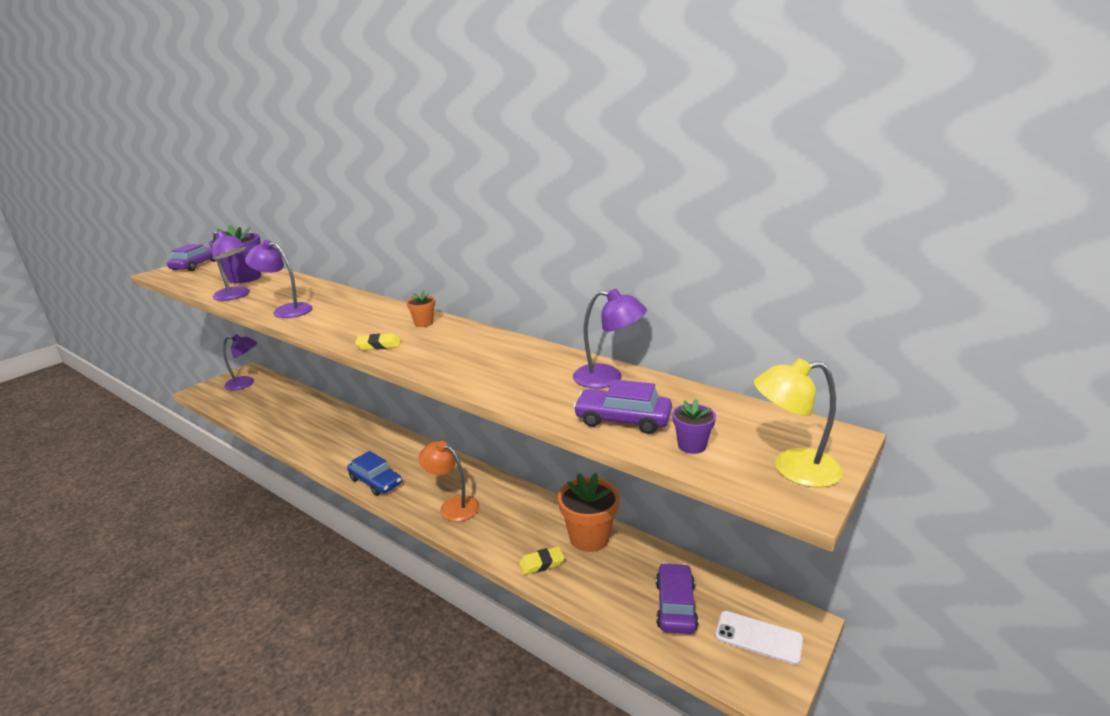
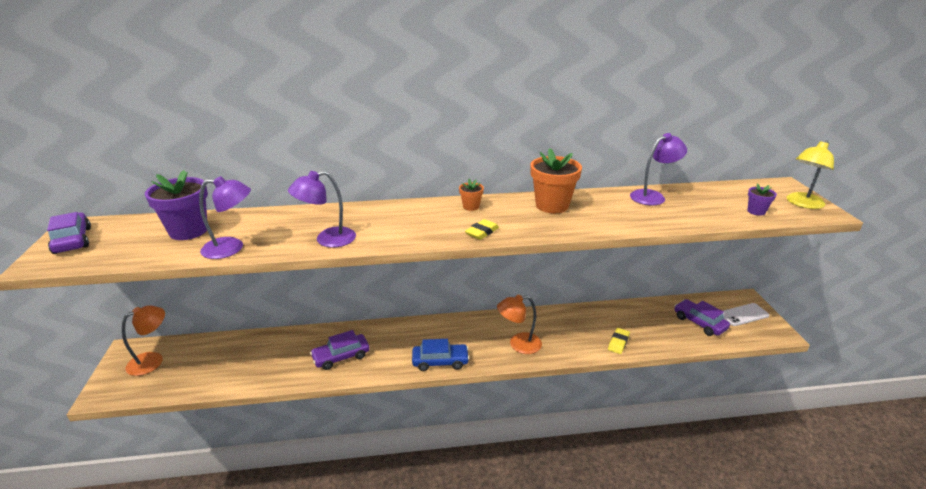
camera: 45 degrees left, 5 degrees up
purple lamp [223,334,258,390] -> orange lamp [122,306,165,376]
orange flower pot [558,473,620,552] -> orange flower pot moved to [530,148,582,213]
purple car [573,379,672,434] -> purple car moved to [310,330,370,370]

